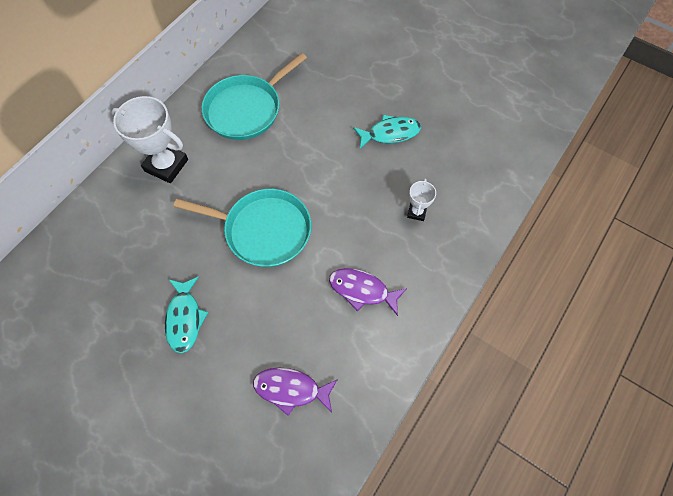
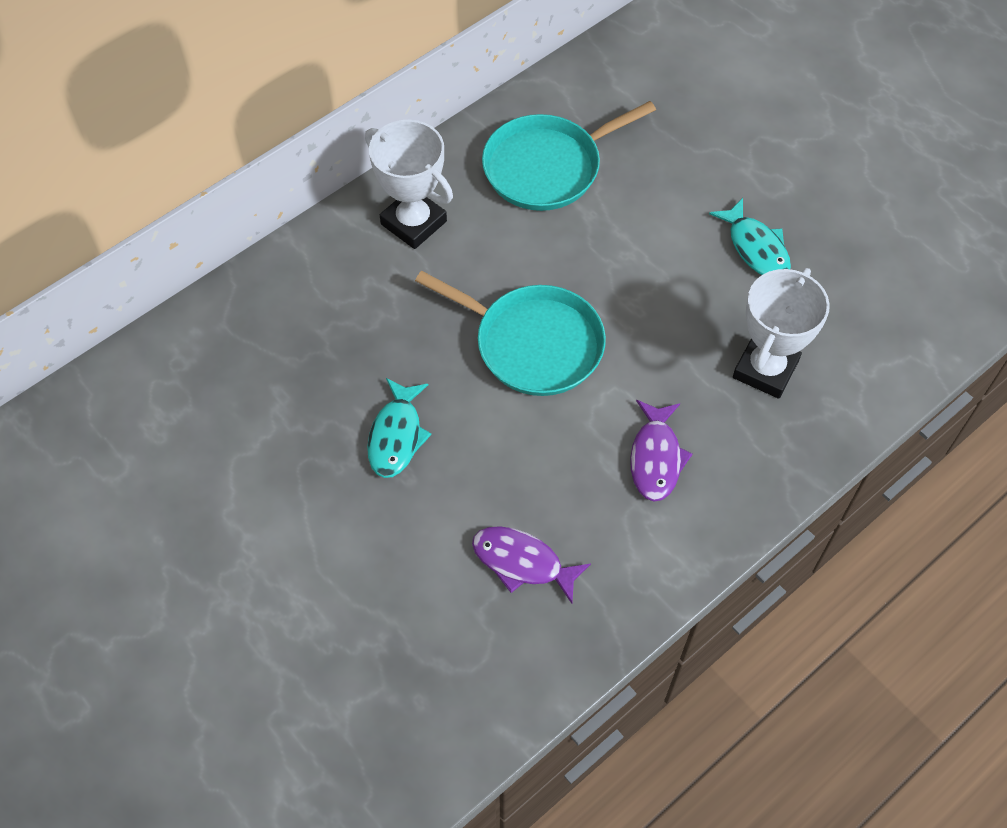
camera: 15 degrees right, 5 degrees down
purple fish [329,268,407,316] -> purple fish turned 120 degrees counterclockwise [630,400,692,502]
turquoise fish [353,115,421,149] -> turquoise fish turned 60 degrees clockwise [709,198,791,275]
white trophy [407,179,436,221] -> white trophy [733,268,830,399], size x1.98

